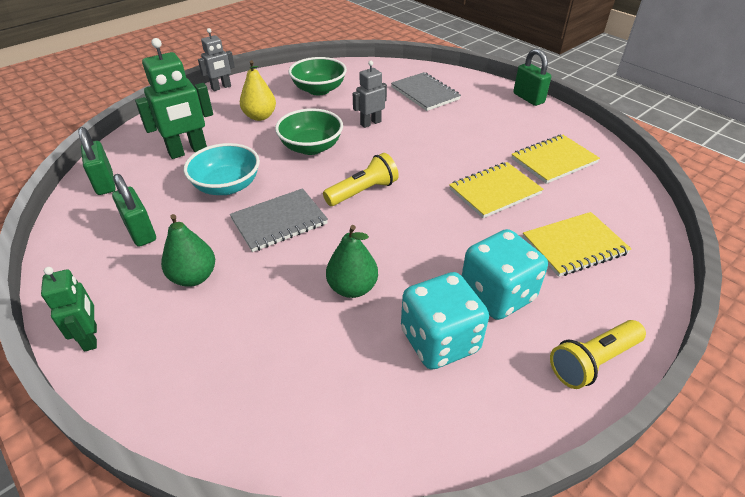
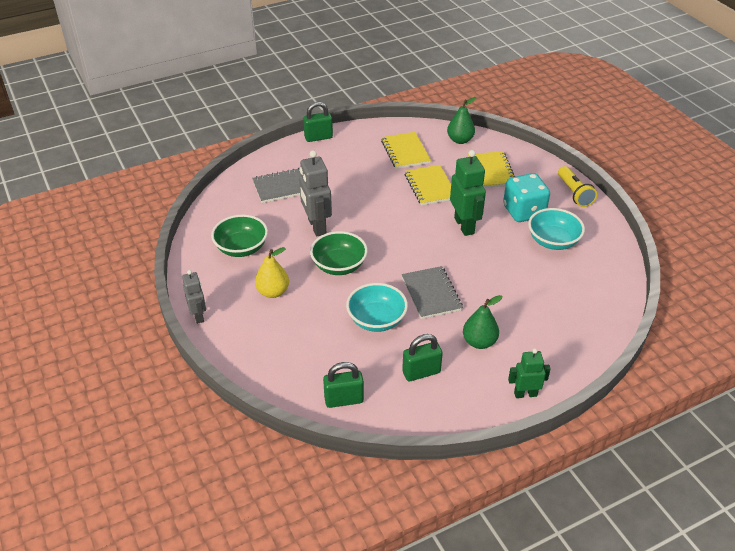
camera: 75 degrees left, 0 degrees up
green robot [135,38,213,159] -> green robot moved to [450,150,486,236]
yellow flashlight [323,153,399,206] -> none
green pear [326,225,378,298] -> green pear moved to [447,97,476,144]
grey robot [353,61,387,128] -> grey robot [299,150,332,236], size x1.63
turquoise dice [401,272,489,370] -> turquoise bowl [528,208,585,250]

